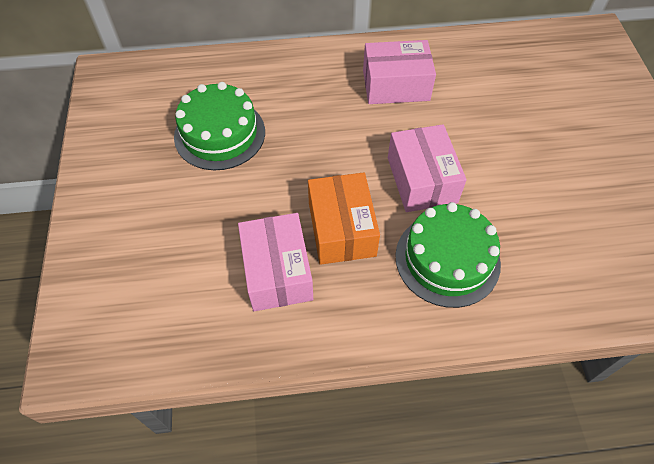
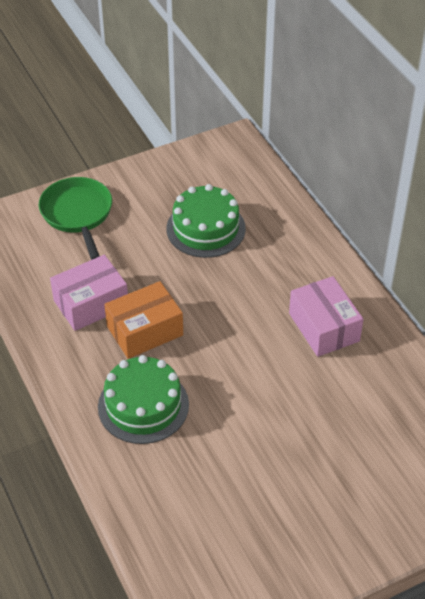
camera: 70 degrees right, 10 degrees down
pink box [388,124,467,212] -> none
none -> green pan [39,177,112,260]

